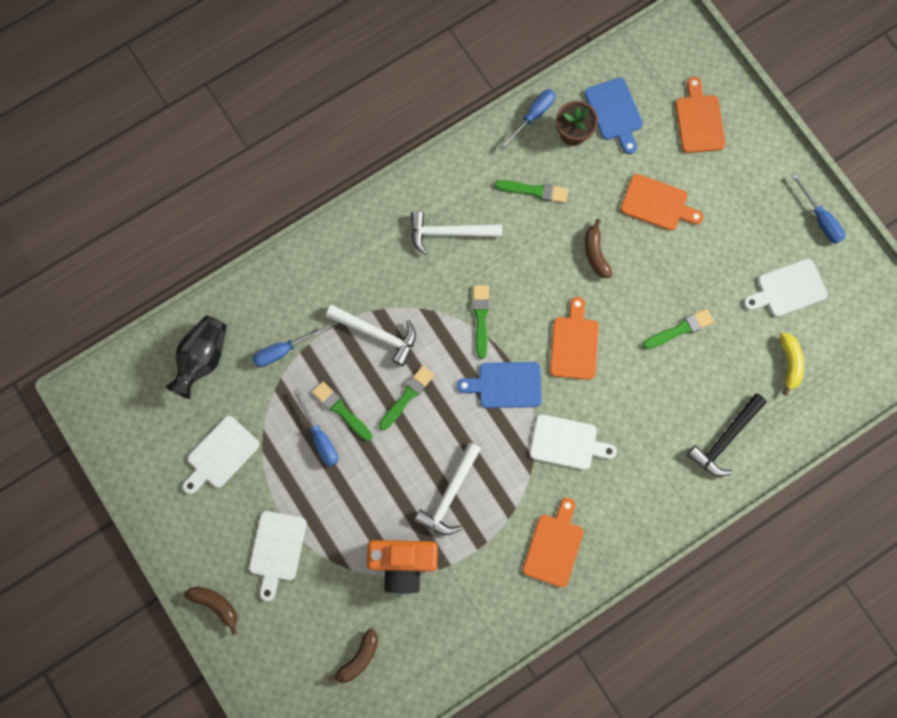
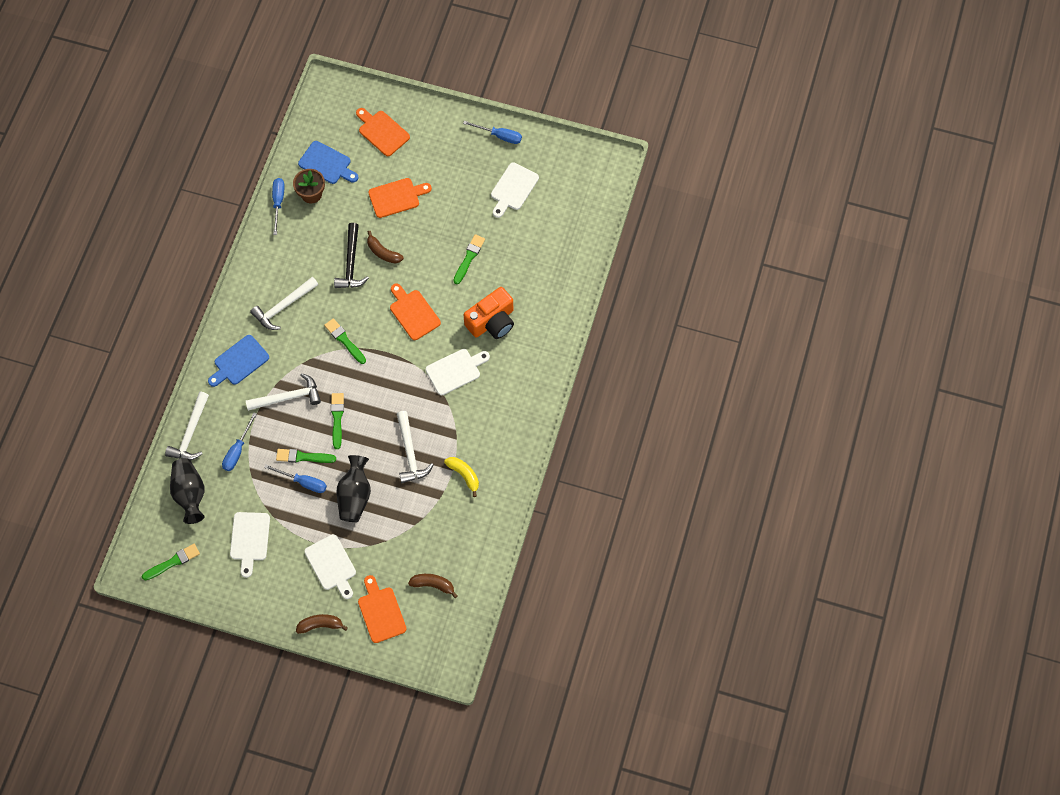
camera: 40 degrees left, 10 degrees down
brown banana [328,629,378,683] -> brown banana turned 75 degrees counterclockwise [408,574,458,598]
orange camera [367,540,438,594] -> orange camera moved to [464,287,514,339]
blue cutting board [457,362,542,408] -> blue cutting board moved to [208,335,269,387]
green brush [495,180,568,203] -> green brush moved to [142,544,200,581]
orange cutting board [523,498,584,587] -> orange cutting board moved to [358,575,407,643]
black hammer [687,393,767,477] -> black hammer moved to [334,223,369,288]
yellow banana [780,333,804,396] -> yellow banana moved to [444,457,479,497]
none -> white hammer [165,392,209,460]
none -> black vase [337,455,371,522]

